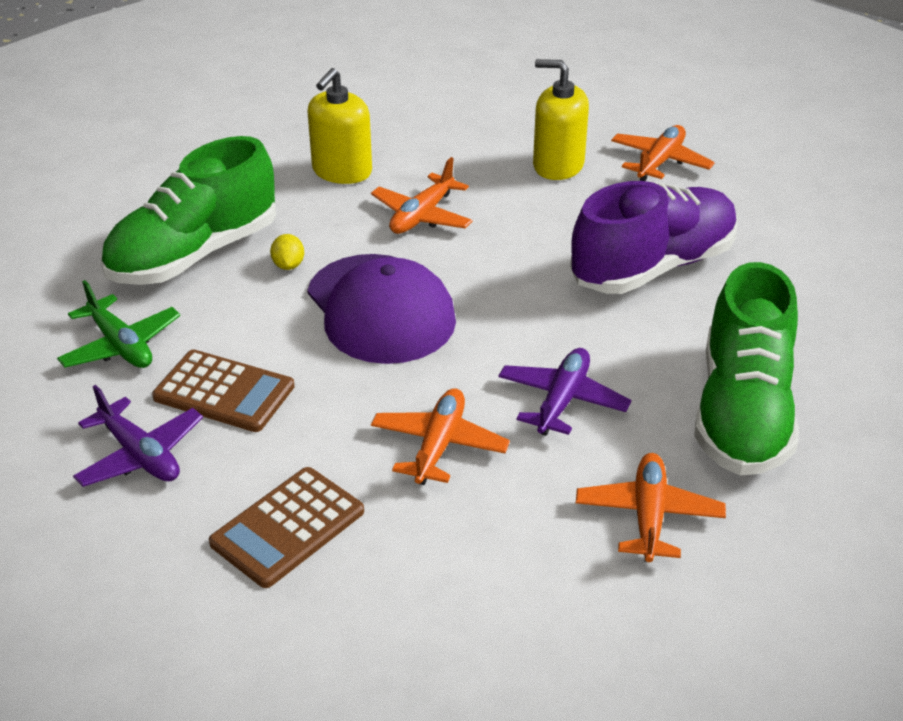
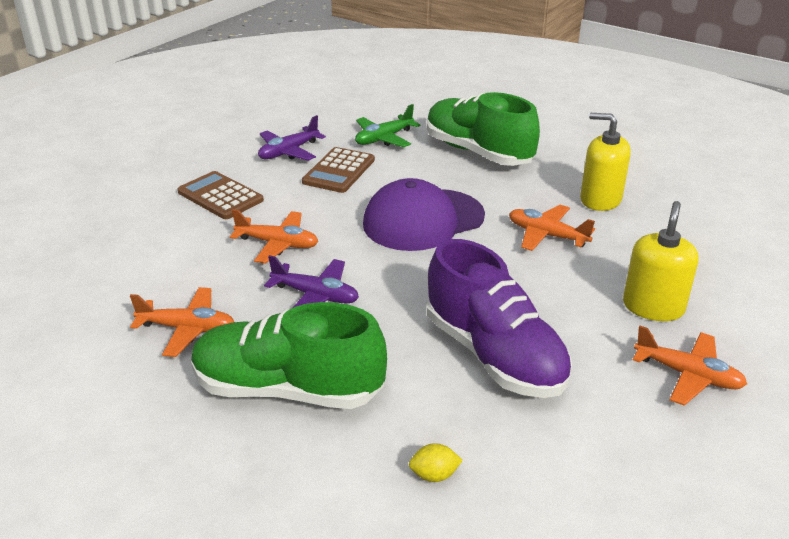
camera: 90 degrees right, 5 degrees down
yellow lemon [270,234,304,270] -> yellow lemon moved to [409,443,463,482]

